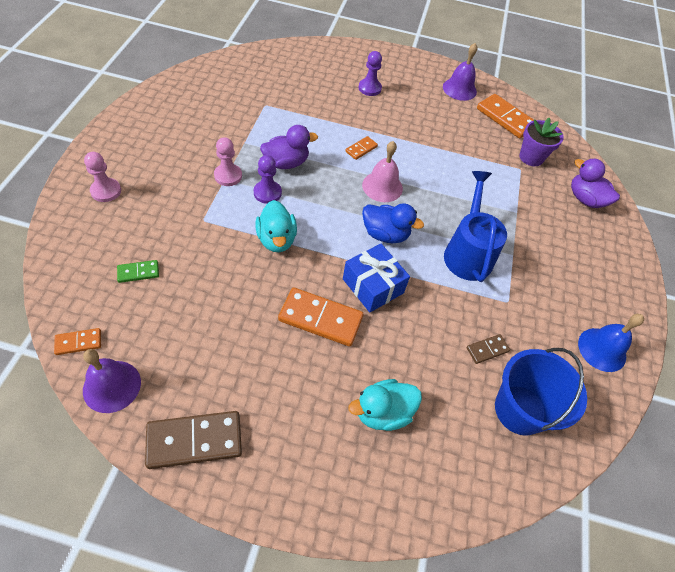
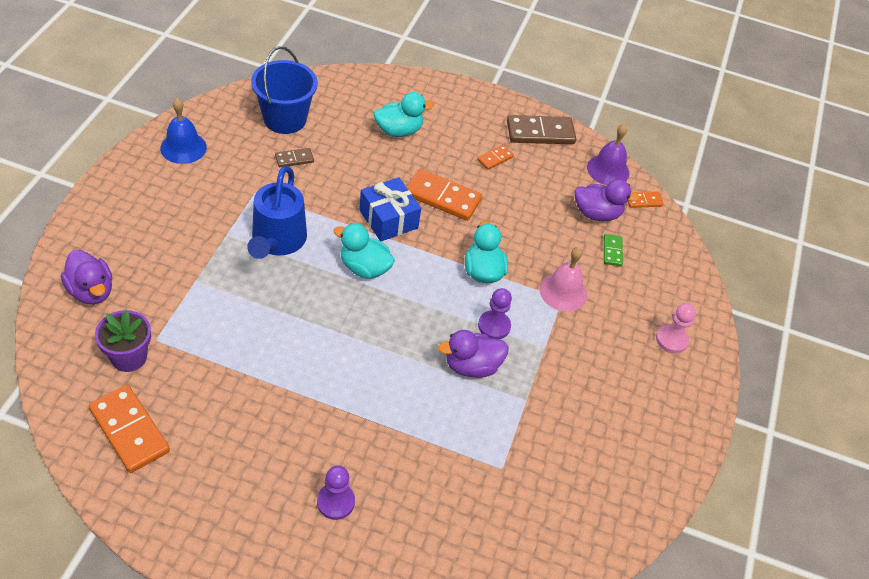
camera: 175 degrees left, 5 degrees down
green domino [117,260,159,283] -> green domino turned 75 degrees counterclockwise [604,234,623,266]
pink pawn [214,137,242,186] -> none
orange domino [345,136,378,160] -> orange domino moved to [477,145,514,170]
pink bell [362,141,403,202] -> pink bell moved to [540,247,587,312]
blue duck [362,203,424,243] -> turquoise duck [334,223,395,279]
purple bell [443,43,477,101] -> none
none -> purple duck [574,179,639,221]

